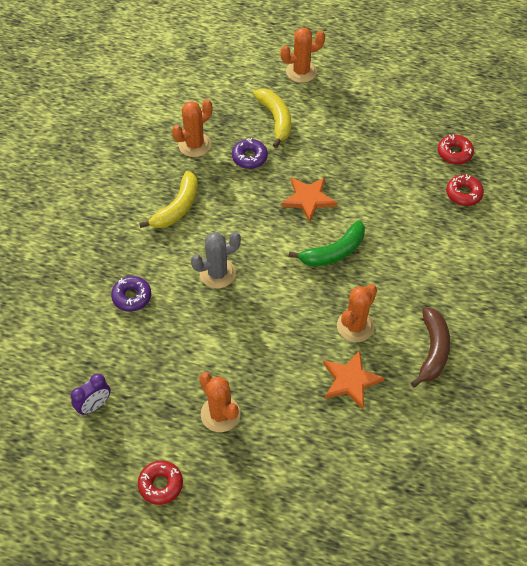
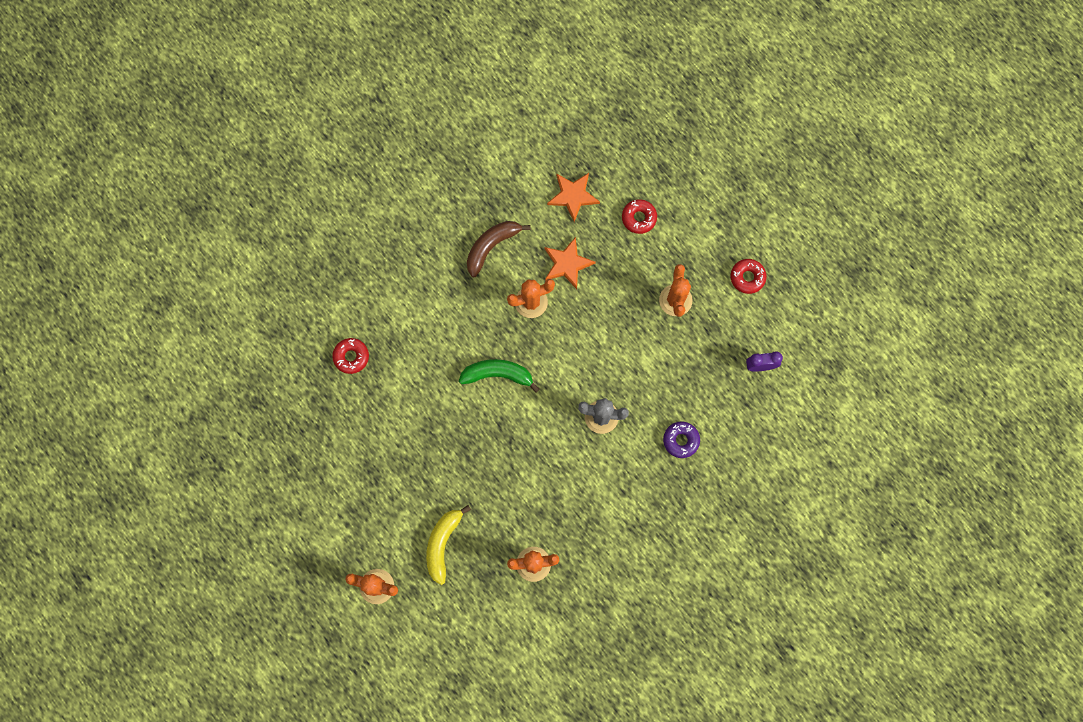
camera: 145 degrees left, 20 degrees up
yellow banana [139,171,198,228] -> none
purple donut [232,138,268,169] -> none
orange star [281,177,337,223] -> orange star moved to [547,173,600,222]
red donut [438,134,474,164] -> red donut moved to [622,199,657,234]

